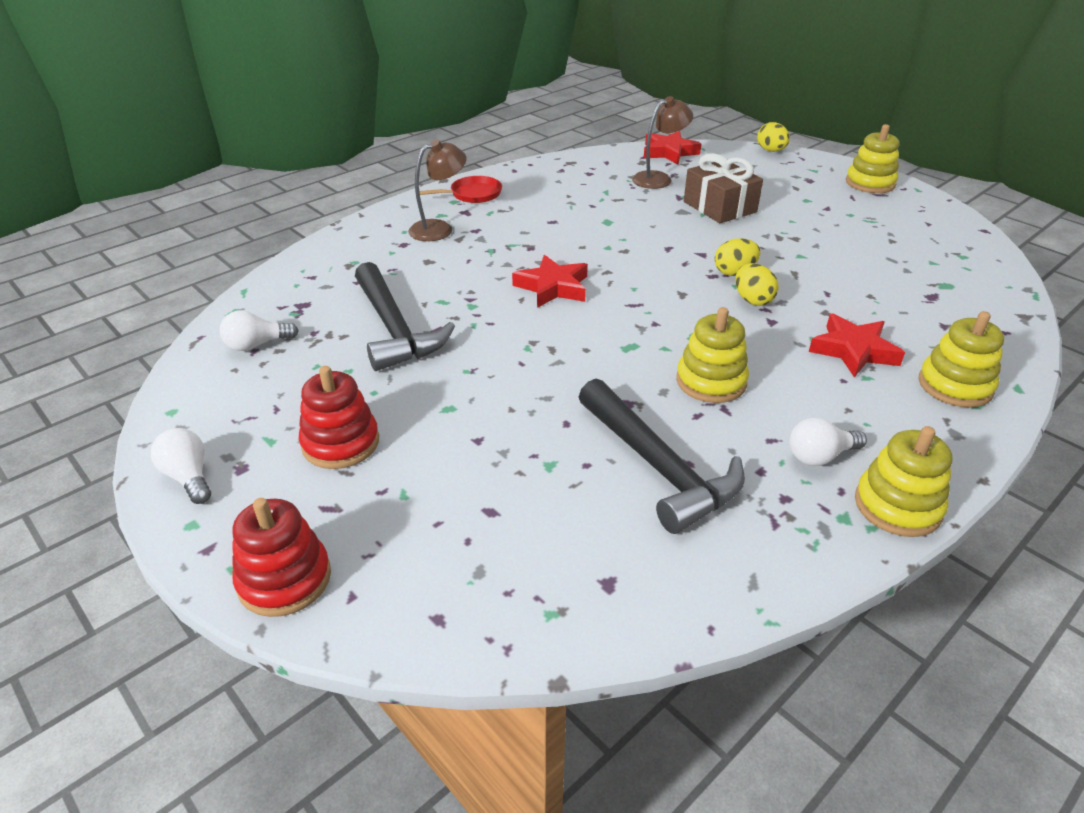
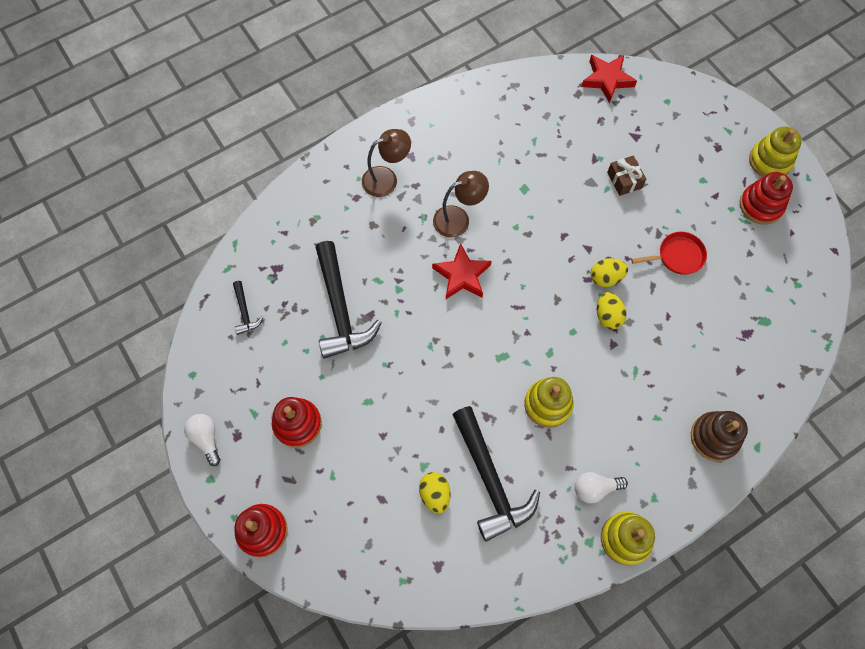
camera: 10 degrees right, 30 degrees up
white light bulb [220,310,299,351] -> black hammer [233,281,264,335]
red pan [419,176,502,203] -> red pan moved to [631,232,707,275]
brown lamp [632,96,693,189] -> brown lamp moved to [433,171,489,238]
brown gift [684,153,763,223] -> brown gift [607,155,646,196], size x0.61
yellow egg [757,122,790,151] -> yellow egg moved to [419,472,451,514]
red star [809,314,905,377] -> none
yellow stacking toy [918,311,1004,408] -> brown stacking toy [691,411,748,461]
none -> red stacking toy [740,172,793,224]

